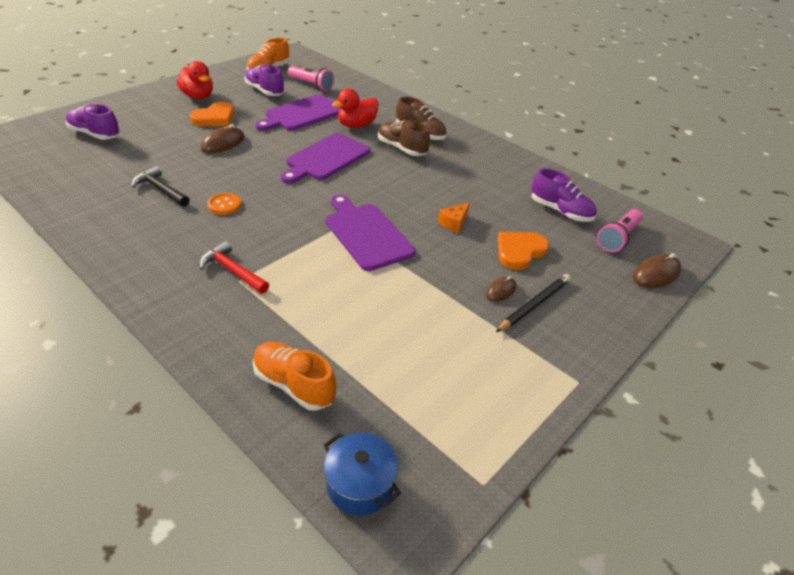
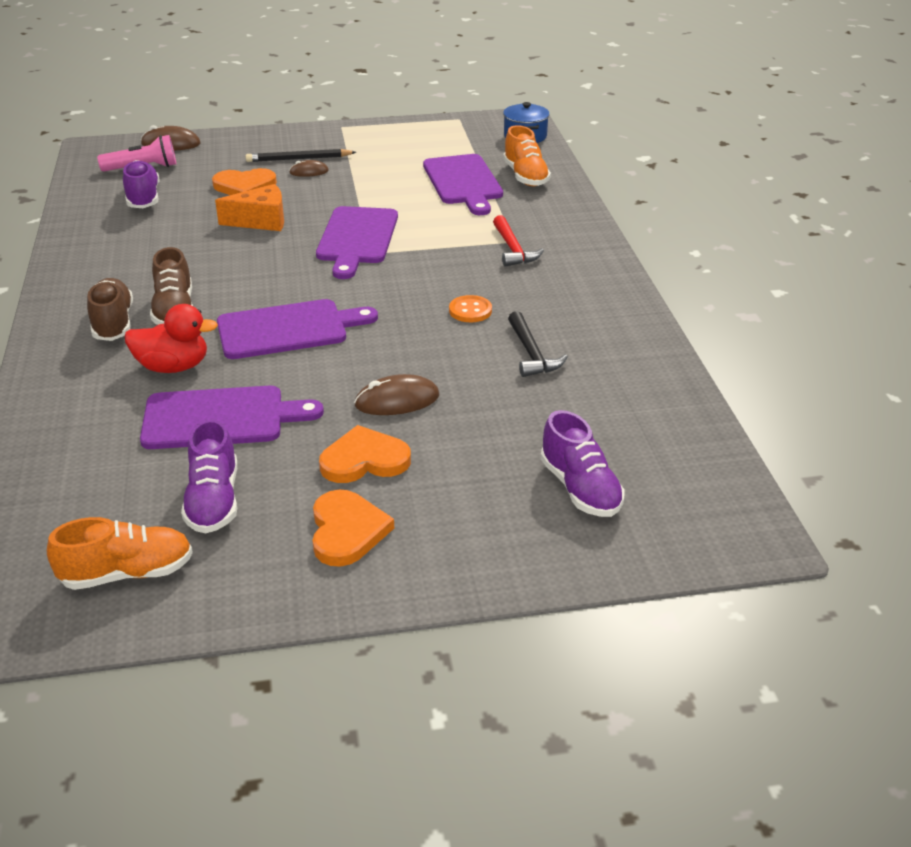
camera: 140 degrees left, 5 degrees down
red duck [177,61,213,99] -> orange heart [312,490,394,567]
pink flashlight [288,66,334,91] -> none
orange cheese [438,203,470,233] -> orange cheese [215,184,284,231], size x1.60
none -> purple cutting board [423,154,503,215]

